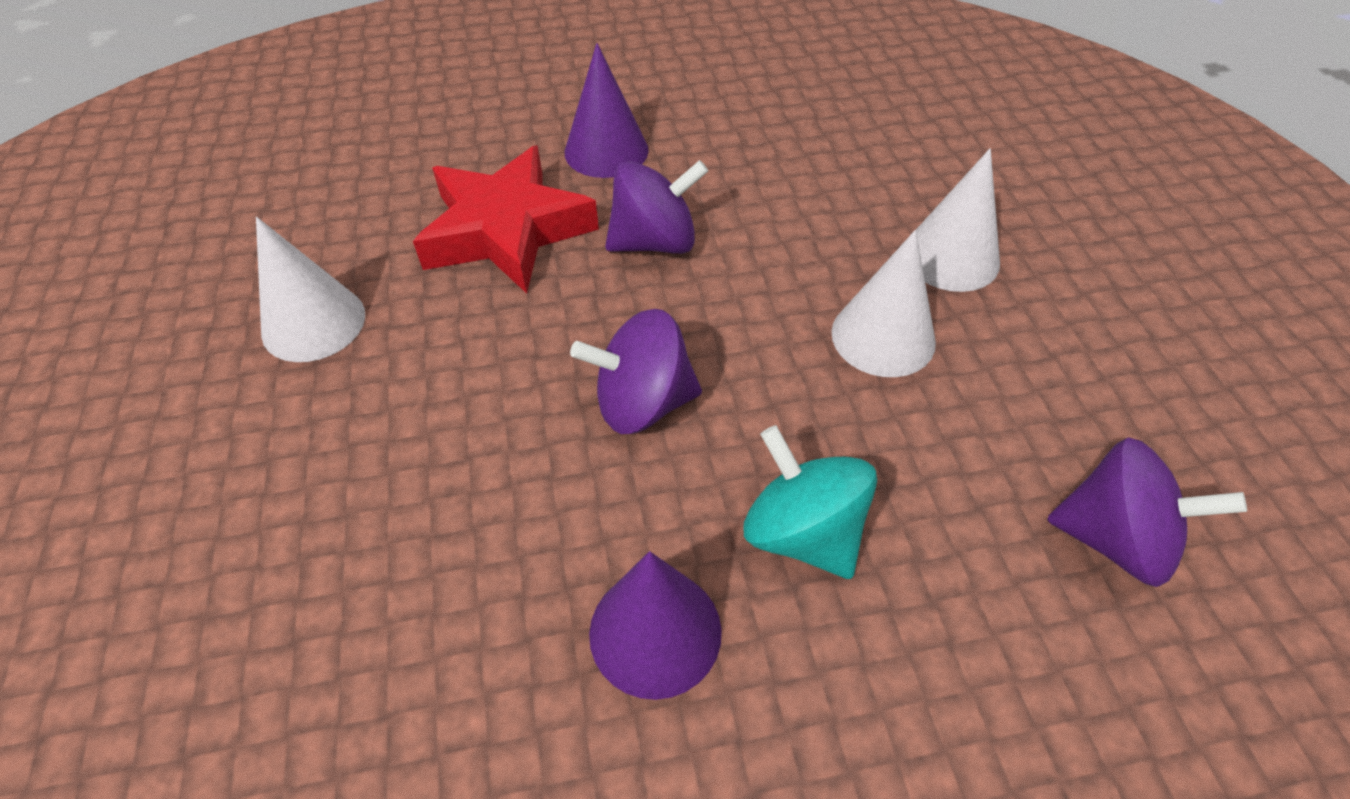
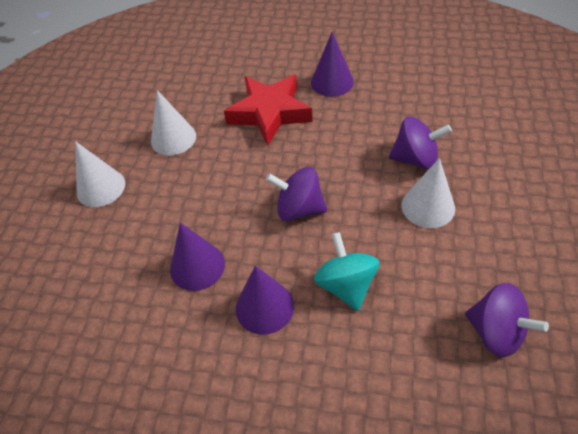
camera: 25 degrees right, 0 degrees up
purple spinning top [605,160,708,254] -> purple spinning top moved to [389,117,452,169]
white cone [916,148,1000,292] -> white cone moved to [75,141,125,207]
none -> purple cone [170,222,225,291]

